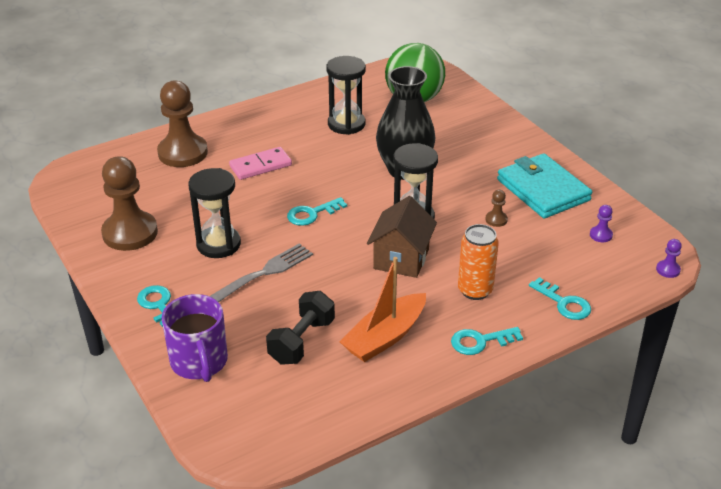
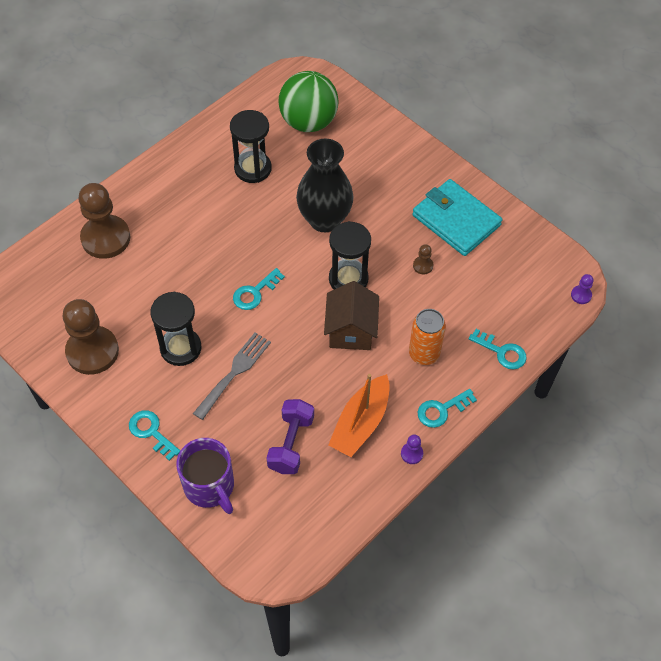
camera: 15 degrees left, 20 degrees up
pink domino [229,147,292,180] -> none
black dumbbell [266,291,335,365] -> purple dumbbell [266,399,314,474]
purple pawn [590,205,613,242] -> purple pawn moved to [401,434,423,464]

